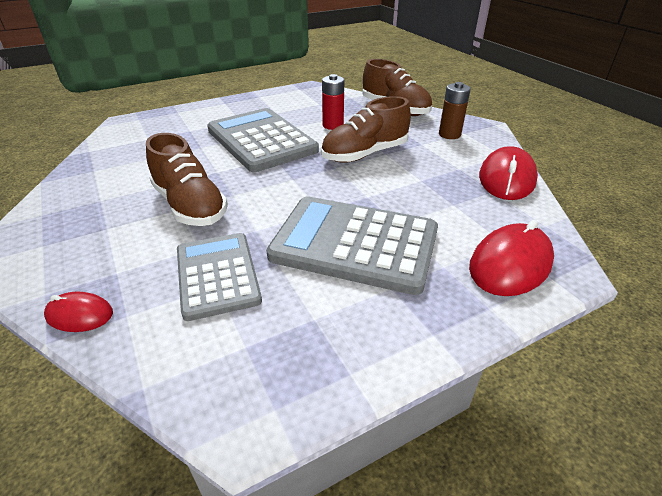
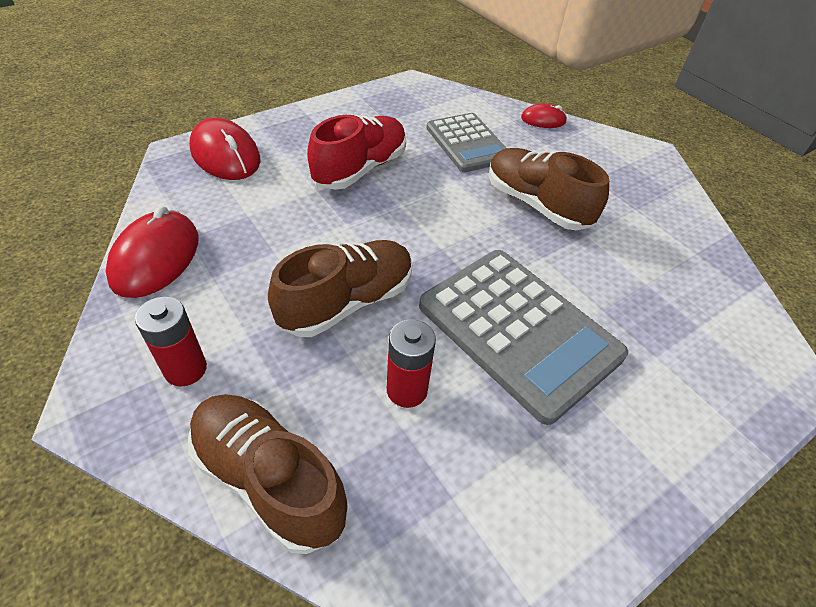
camera: 170 degrees right, 10 degrees up
grey calculator [266,196,438,295] -> red shoe [307,115,406,190]
brown battery [439,82,471,139] -> red battery [135,296,207,387]
red mouse [469,220,554,296] -> red mouse turned 75 degrees counterclockwise [189,118,260,180]

